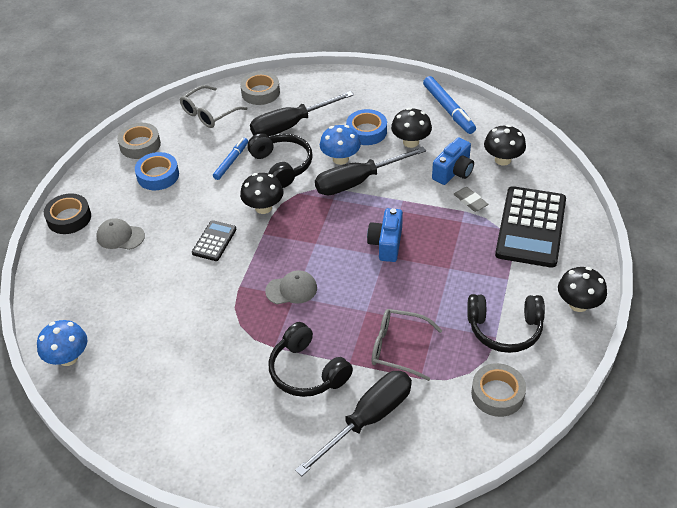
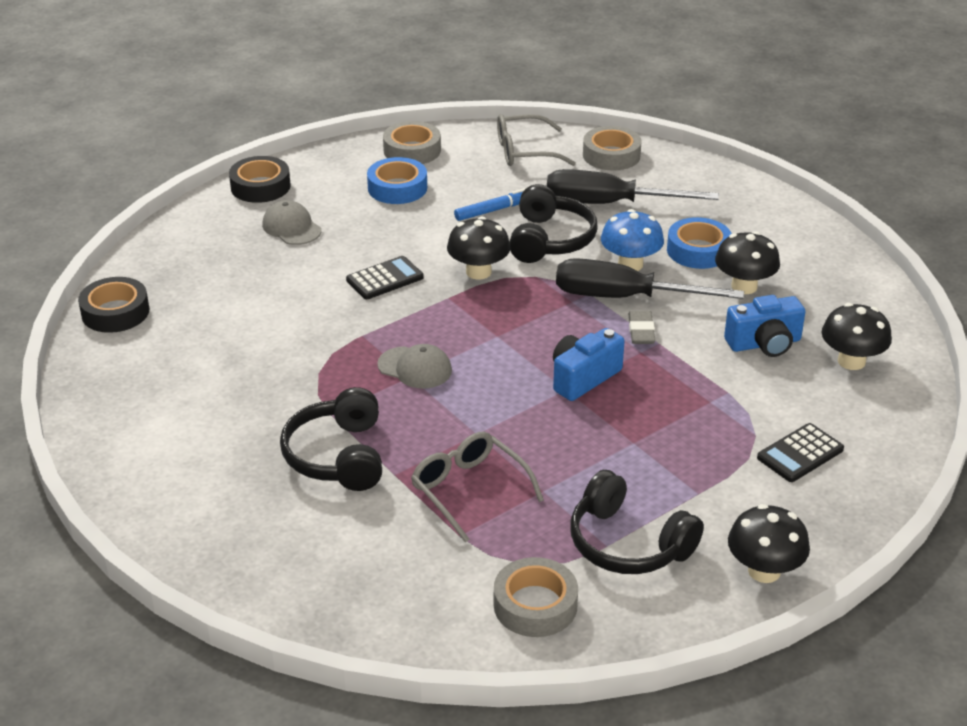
camera: 35 degrees right, 10 degrees down
blue mushroom [37,320,87,366] -> black tape [78,277,149,333]
black screwdriver [295,371,412,476] -> none
blue marker [423,76,476,134] -> none
grey eraser [454,187,488,212] -> grey eraser moved to [628,311,655,344]
black calculator [495,186,566,268] -> black calculator [757,423,844,482], size x0.49

